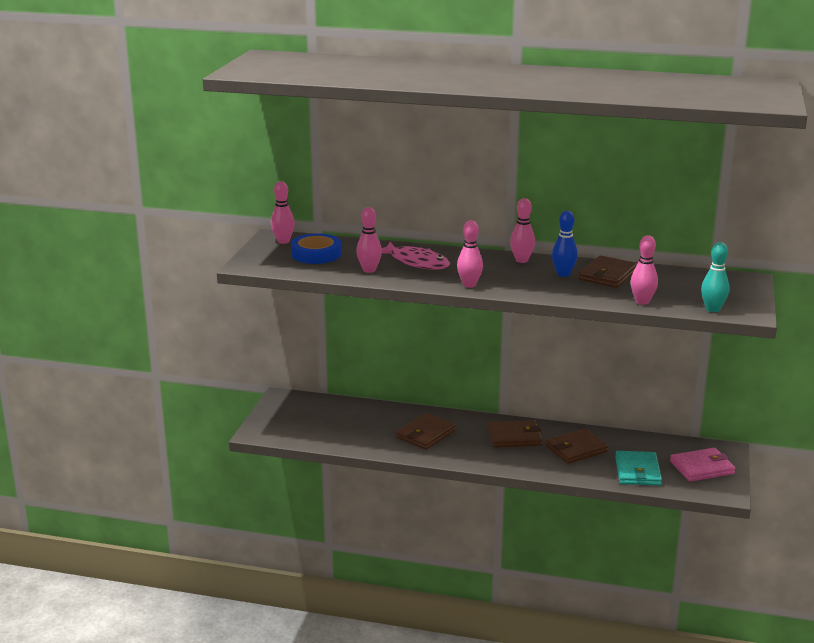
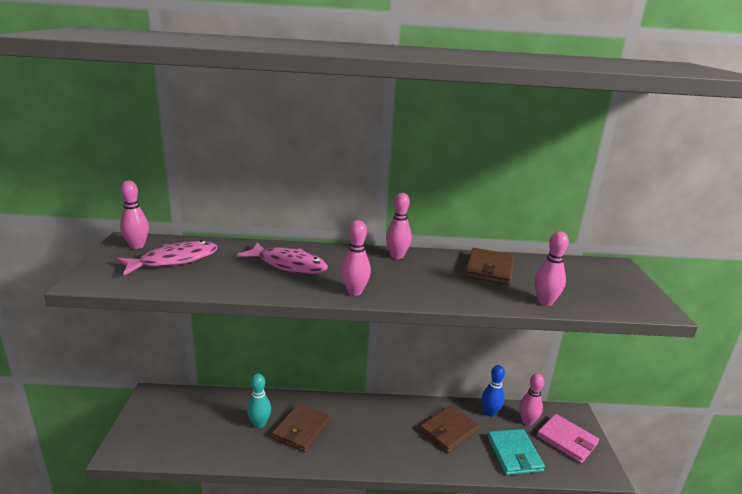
camera: 15 degrees left, 0 degrees up
blue tape [291,233,341,264] -> pink fish [116,240,218,275]
pink bowling pin [356,207,382,273] -> pink bowling pin moved to [519,373,544,426]
brown wallet [488,420,542,448] -> none
blue bowling pin [552,211,578,277] -> blue bowling pin moved to [482,365,505,417]
pink wallet [670,448,735,482] -> pink wallet turned 75 degrees clockwise [537,414,599,463]
turquoise bowling pin [701,242,730,312] -> turquoise bowling pin moved to [247,374,271,428]

